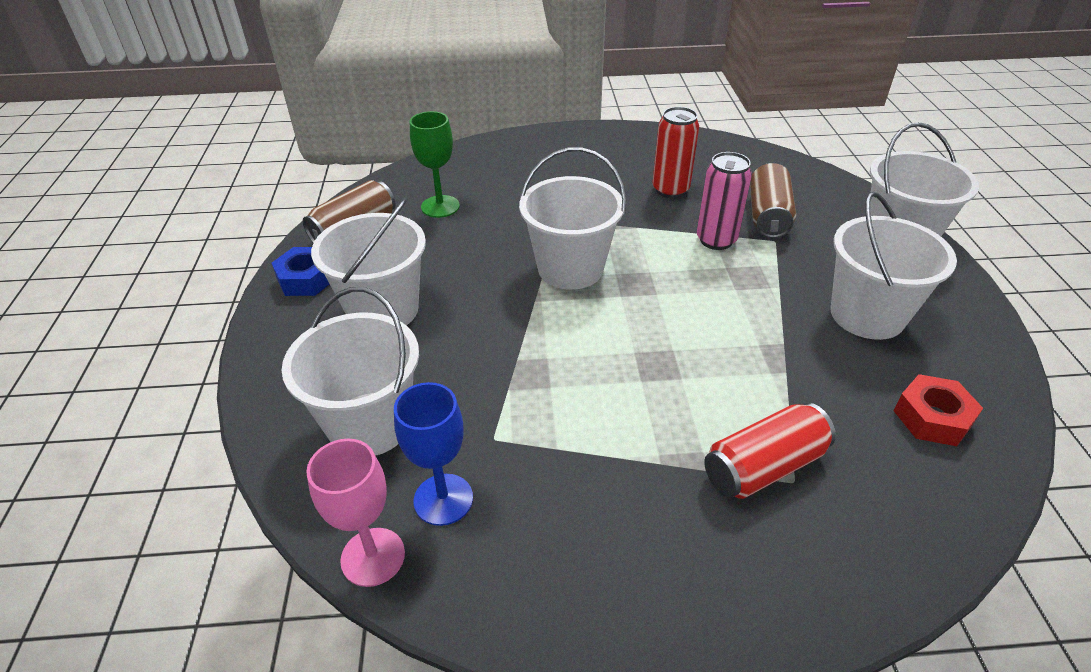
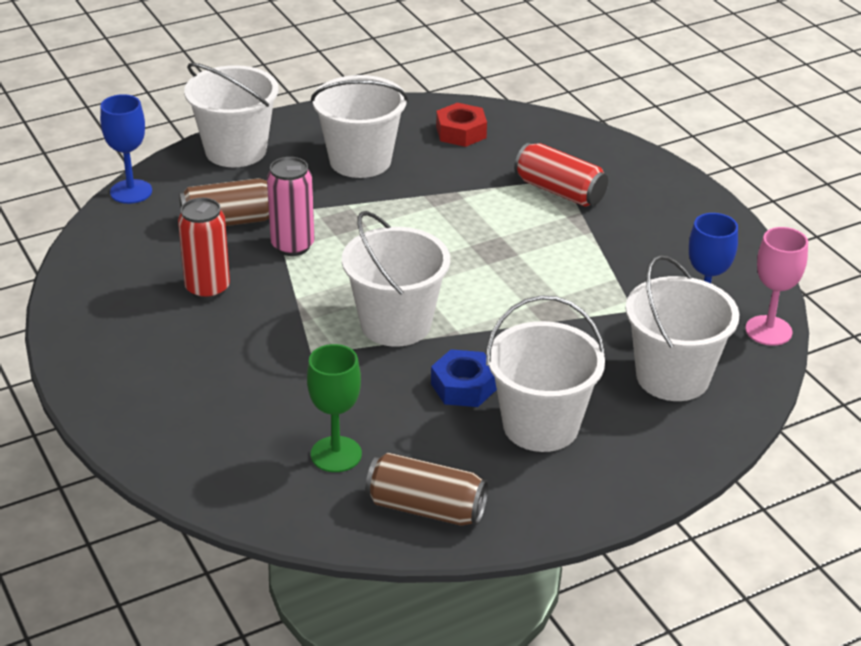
camera: 115 degrees left, 5 degrees down
blue nut [271,247,329,296] -> blue nut moved to [431,349,497,407]
none -> blue goblet [100,94,152,204]

